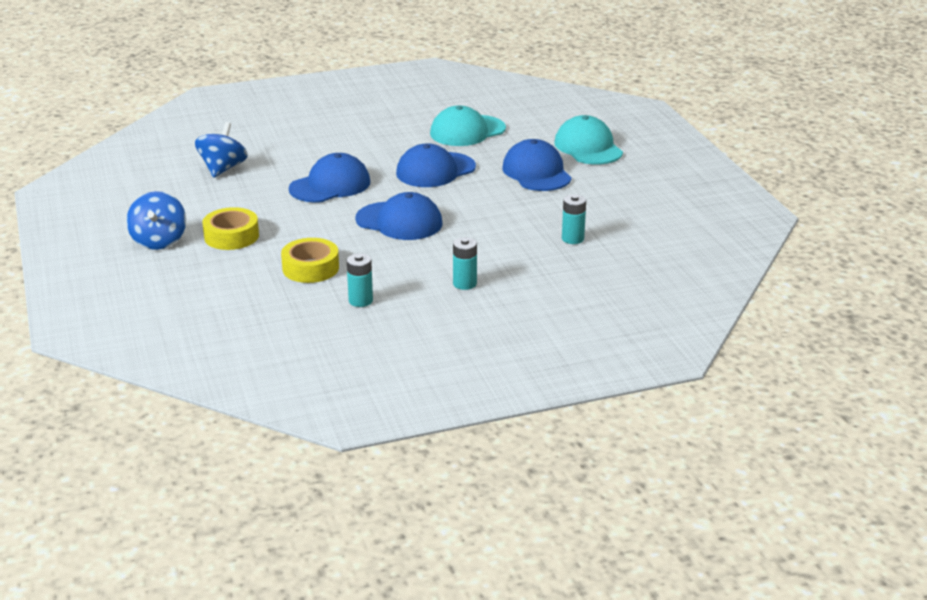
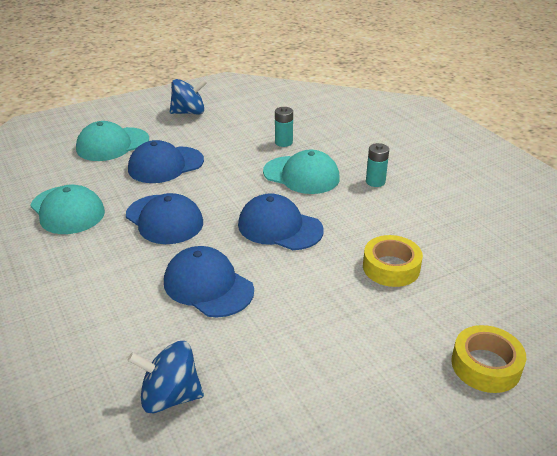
camera: 100 degrees left, 5 degrees up
blue spinning top [126,191,186,250] -> blue spinning top moved to [170,79,207,114]
yellow tape [202,207,259,250] -> yellow tape moved to [451,325,526,393]
turquoise battery [347,253,373,307] -> none
blue cap [355,192,442,240] -> blue cap turned 75 degrees counterclockwise [238,193,324,250]
none -> turquoise cap [263,150,340,194]

